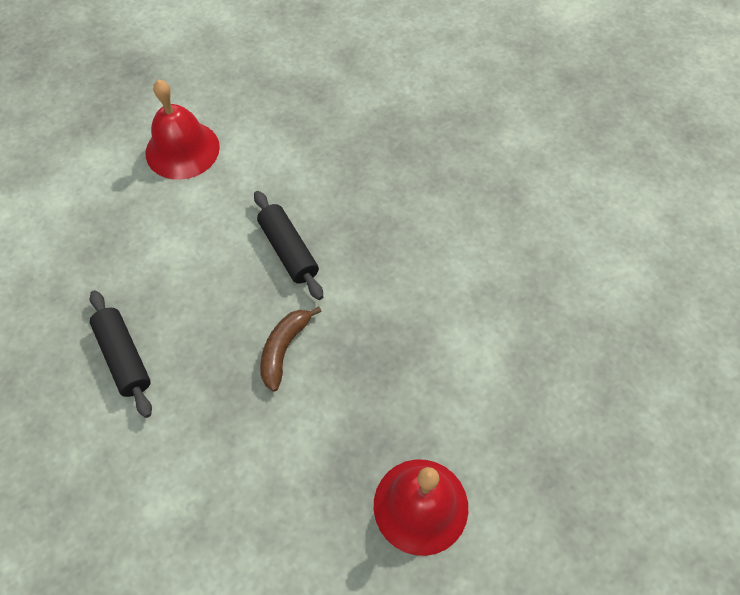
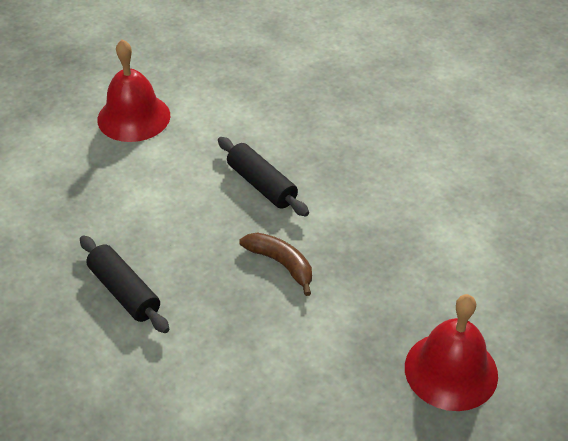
camera: 10 degrees left, 15 degrees down
brown banana [260,306,322,392] -> brown banana turned 120 degrees clockwise [239,232,312,296]

